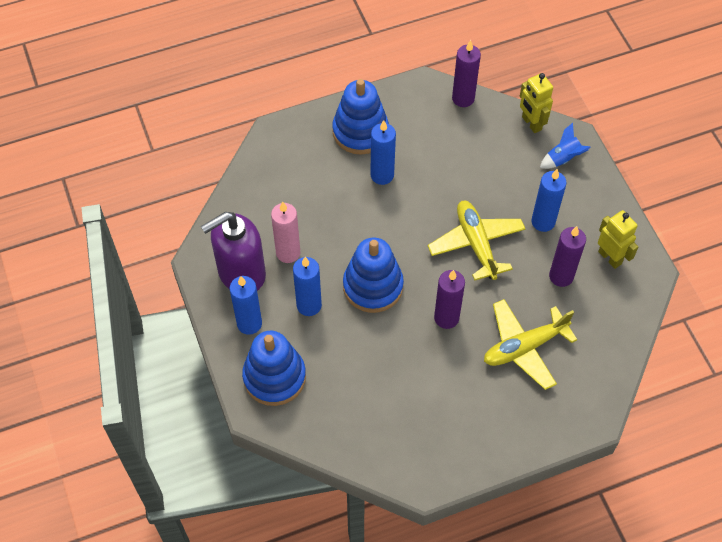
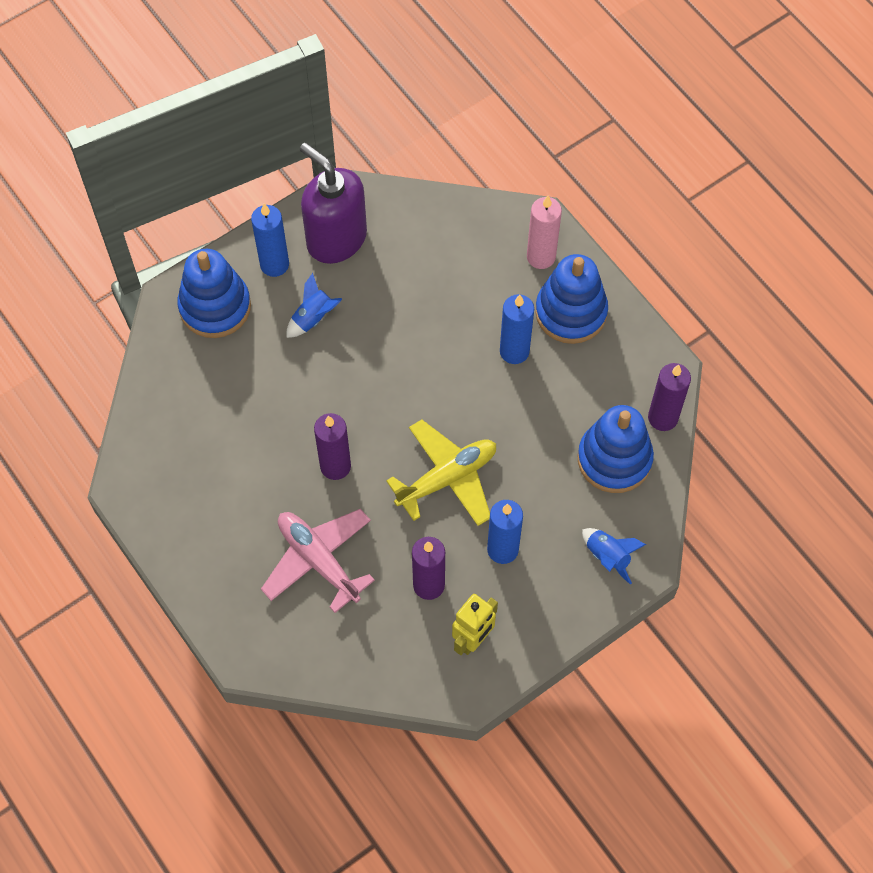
camera: 75 degrees right, 5 degrees up
pink candle [271,201,300,263] -> pink candle moved to [527,196,562,269]
blue candle [293,257,322,316] -> blue rocket [286,273,342,338]
blue stacking toy [343,237,404,313] -> blue stacking toy moved to [578,405,654,493]
yellow plane [484,299,577,390] -> pink plane [261,509,375,613]
yellow robot [520,73,553,133] -> none

